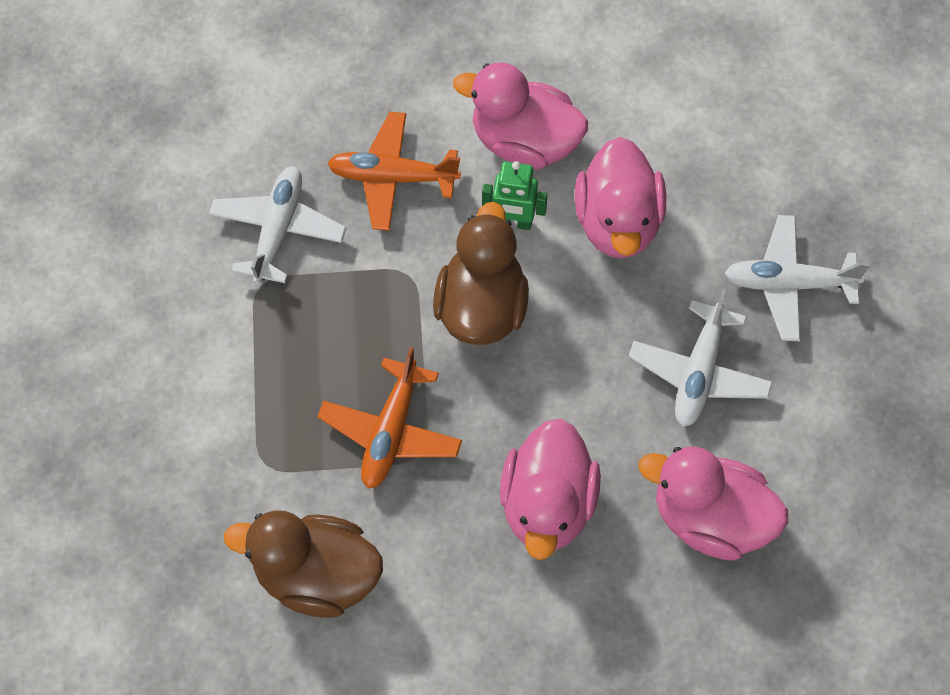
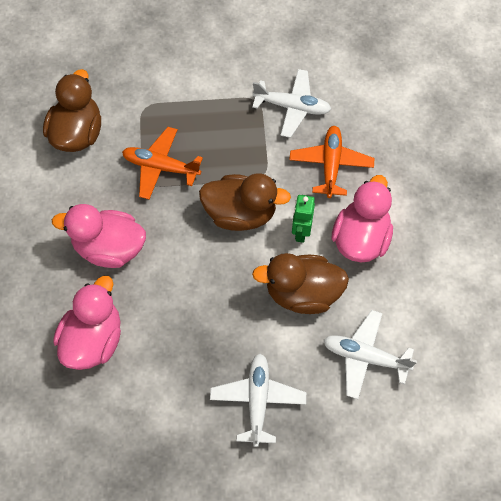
camera: 90 degrees right, 0 degrees up
pink duck [575,137,666,259] -> brown duck [252,253,349,314]
white plane [629,289,773,427] -> white plane moved to [324,310,417,399]

